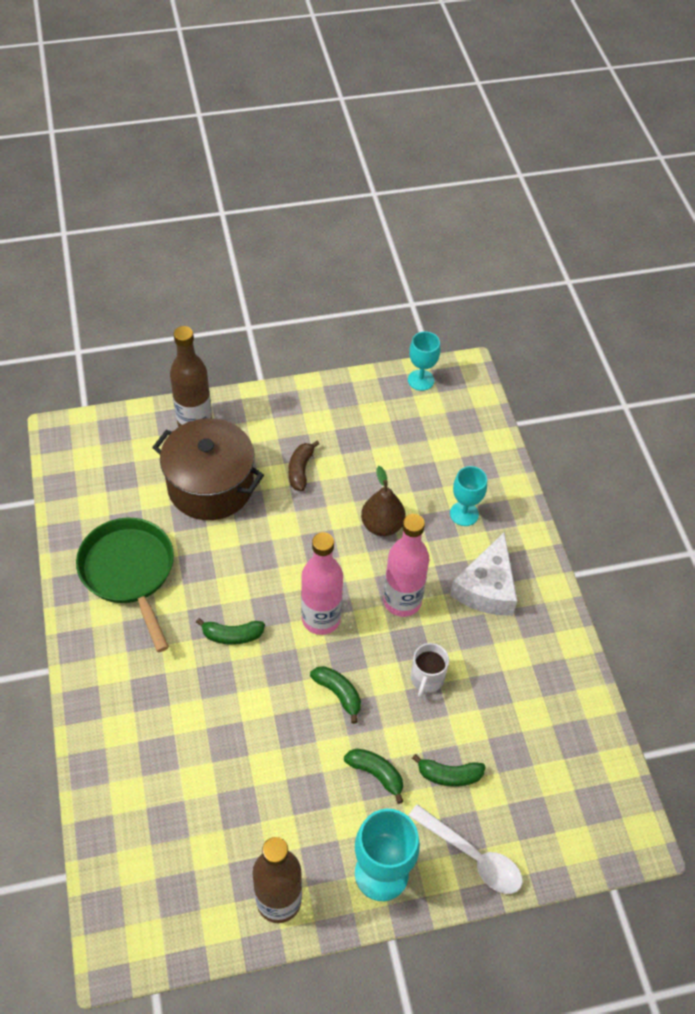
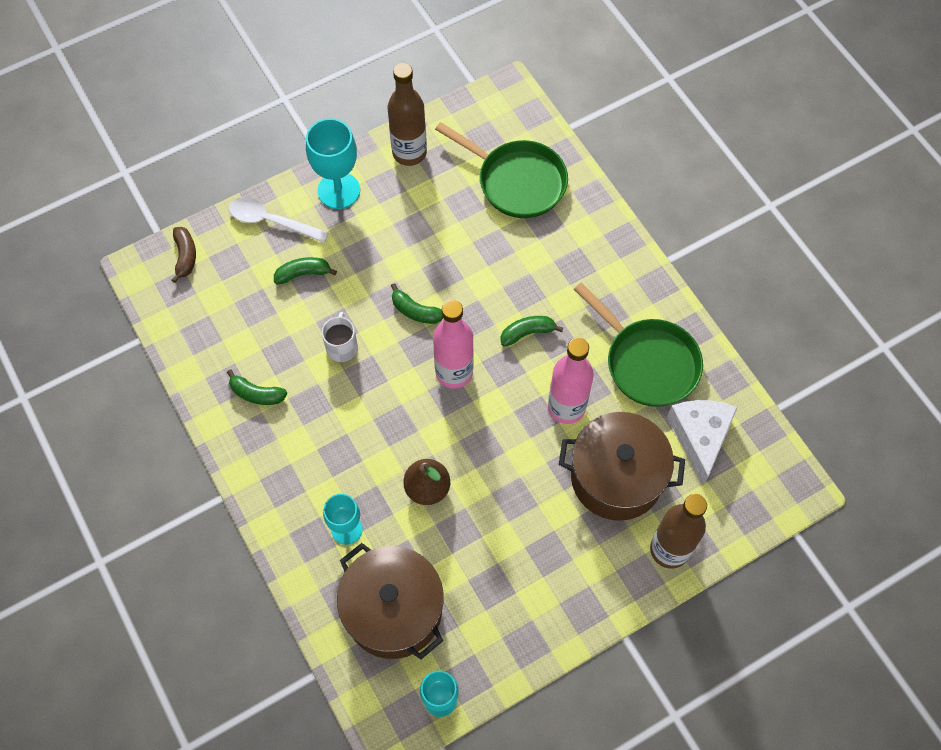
camera: 165 degrees right, 10 degrees up
brown banana [289,441,319,491] -> brown banana moved to [172,227,196,283]
green banana [344,749,403,804] -> green banana moved to [227,369,287,405]
pink bottle [383,514,429,617] -> pink bottle moved to [548,338,594,424]
white cheese [450,532,517,615] -> white cheese moved to [667,400,738,486]
none -> brown pot [337,543,444,659]
none -> green pan [435,122,568,218]

